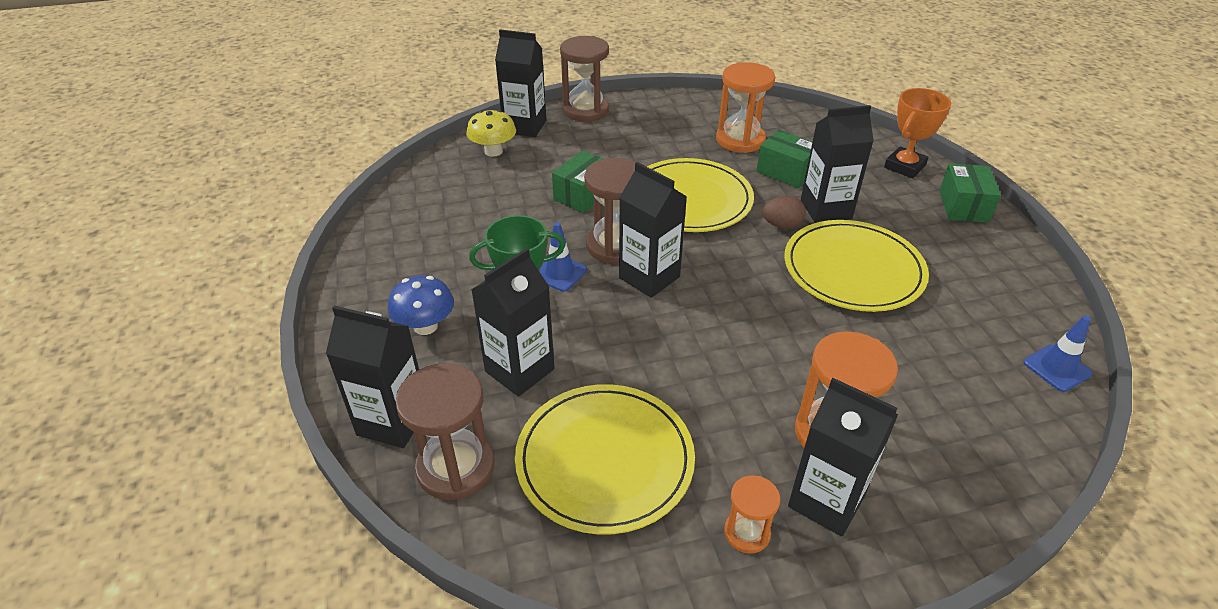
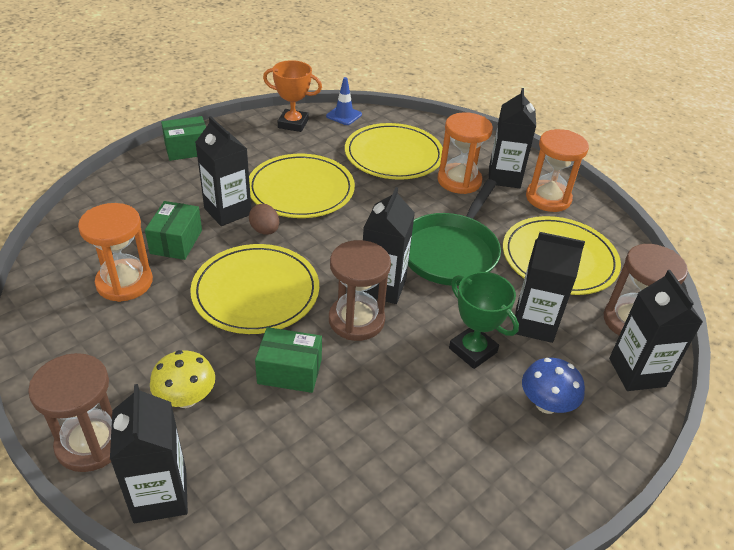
camera: 120 degrees left, 0 degrees up
yellow mushroom [466,110,516,157] -> yellow mushroom moved to [150,350,215,408]
blue traffic cone [539,222,587,292] -> none
orange hourglass [724,475,780,554] -> orange hourglass [526,129,589,212], size x1.81
orange trophy [884,88,951,178] -> orange trophy moved to [263,60,322,132]
none -> yellow plate [345,123,443,180]
none -> green pan [408,179,501,286]

